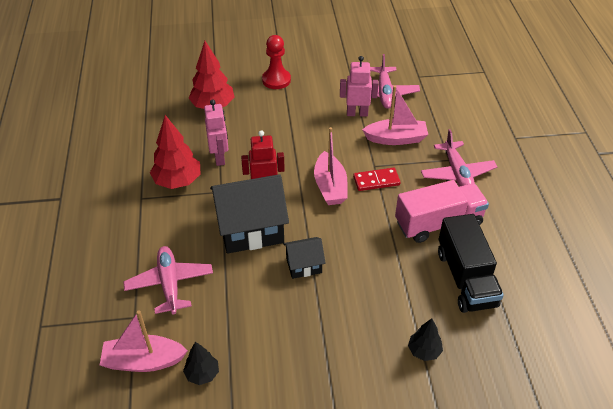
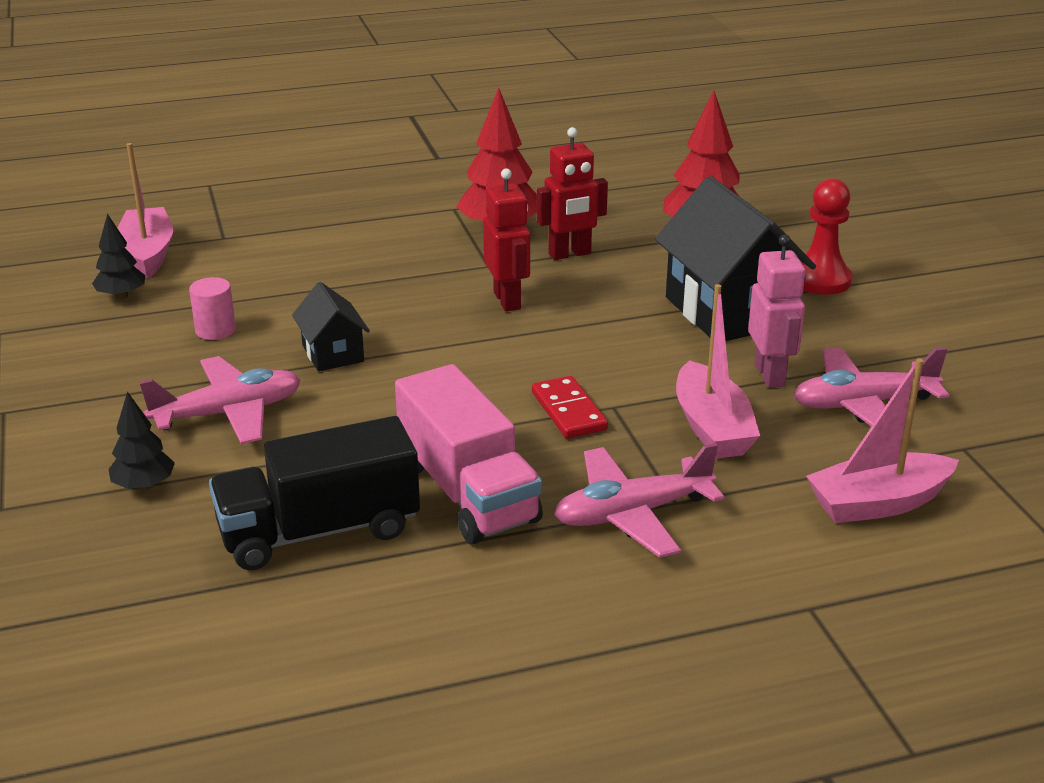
camera: 80 degrees right, 15 degrees down
pink plane [123,246,213,315] -> pink plane moved to [139,356,301,444]
pink robot [204,100,228,166] -> red robot [537,127,608,260]
black house [210,174,289,254] -> black house moved to [655,176,816,341]
pink boat [314,127,347,205] -> pink boat moved to [806,358,959,523]
none -> pink cylinder [189,277,236,340]

